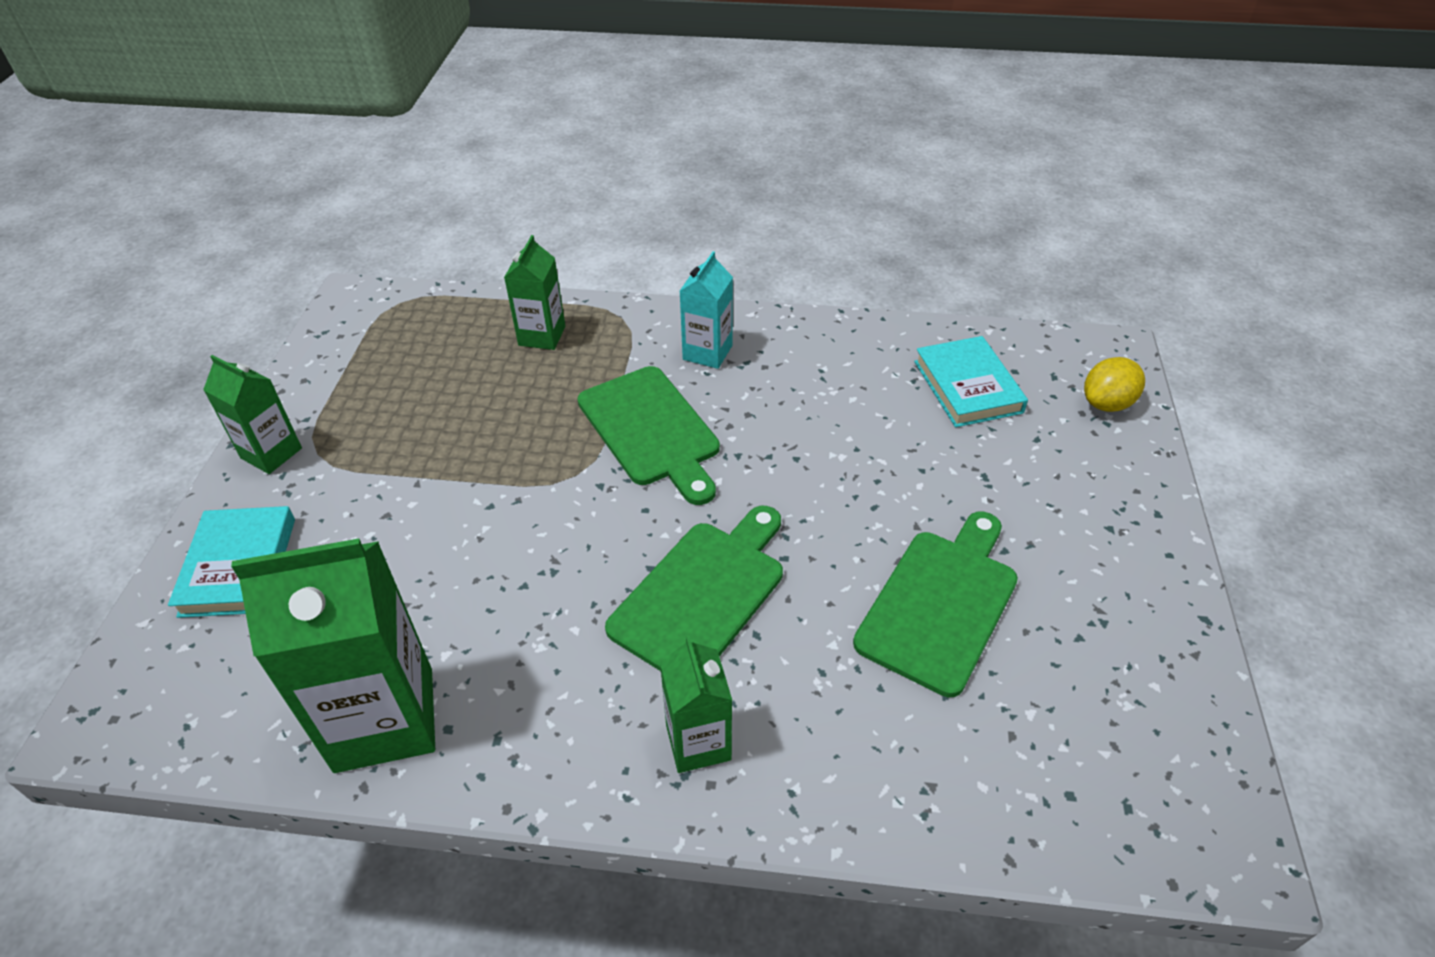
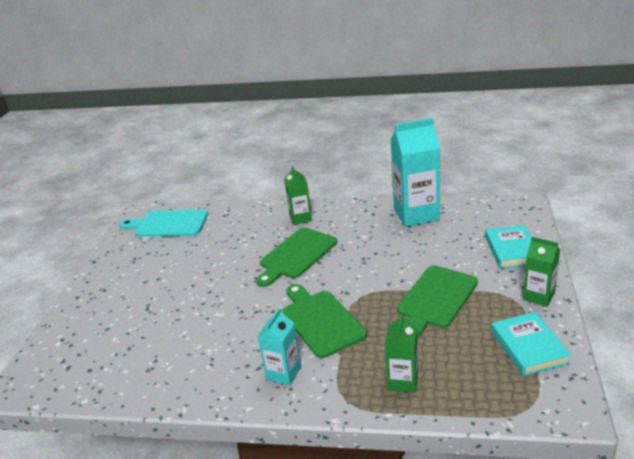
camera: 175 degrees left, 15 degrees down
green carton [231,539,435,773] -> turquoise carton [391,118,440,227]
green cutting board [853,511,1018,697] -> green cutting board moved to [397,265,478,338]
turquoise book [914,336,1028,427] -> turquoise book moved to [491,312,571,376]
yellow lemon [1084,357,1145,412] -> none
none -> turquoise cutting board [120,209,208,237]

